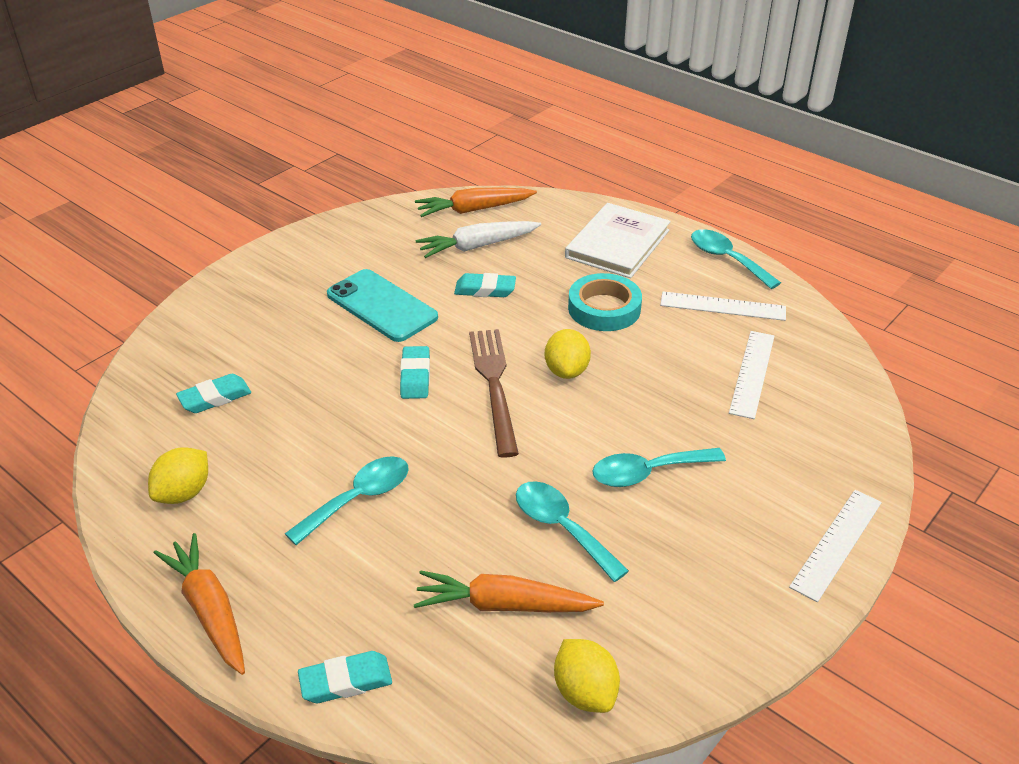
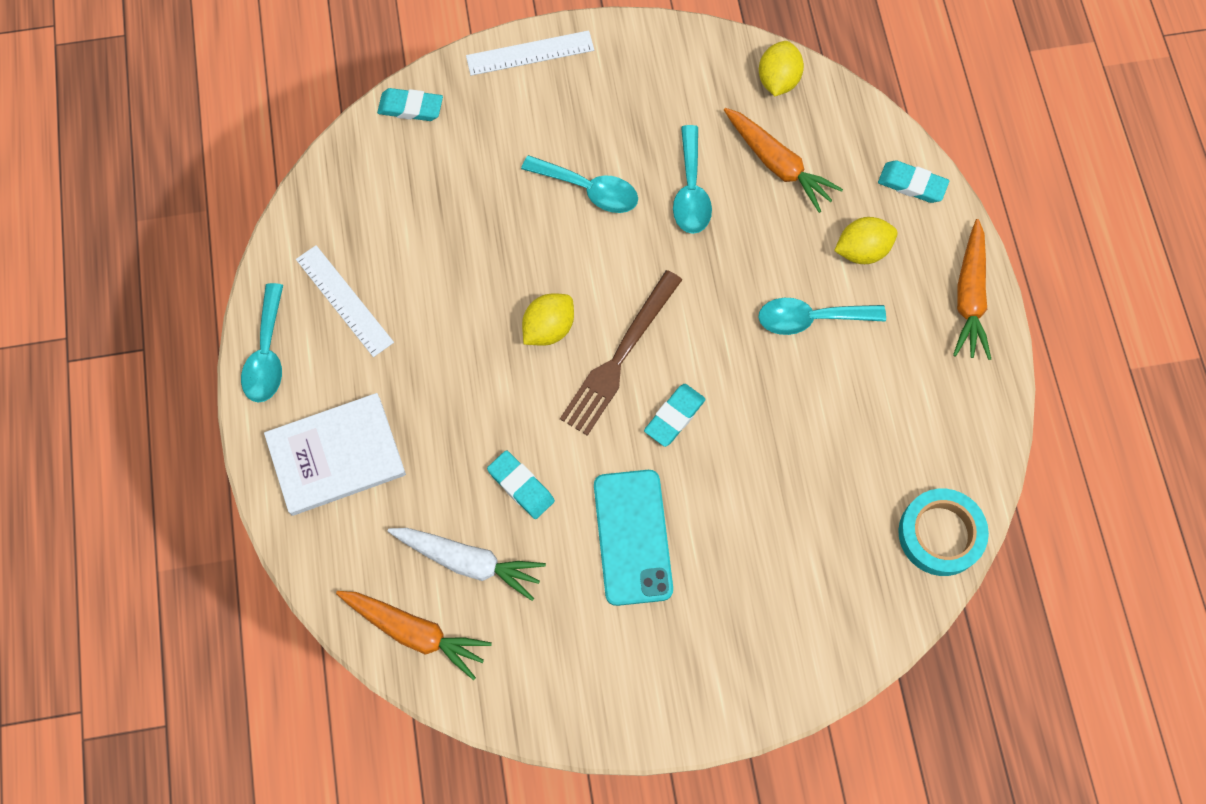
camera: 140 degrees left, 30 degrees up
yellow lemon [148,447,208,504] -> yellow lemon moved to [834,217,898,264]
turquoise eraser [176,374,251,413] -> turquoise eraser moved to [377,88,443,121]
turquoise tape [568,273,642,331] -> turquoise tape moved to [898,489,989,576]
white ruler [729,331,774,419] -> none

